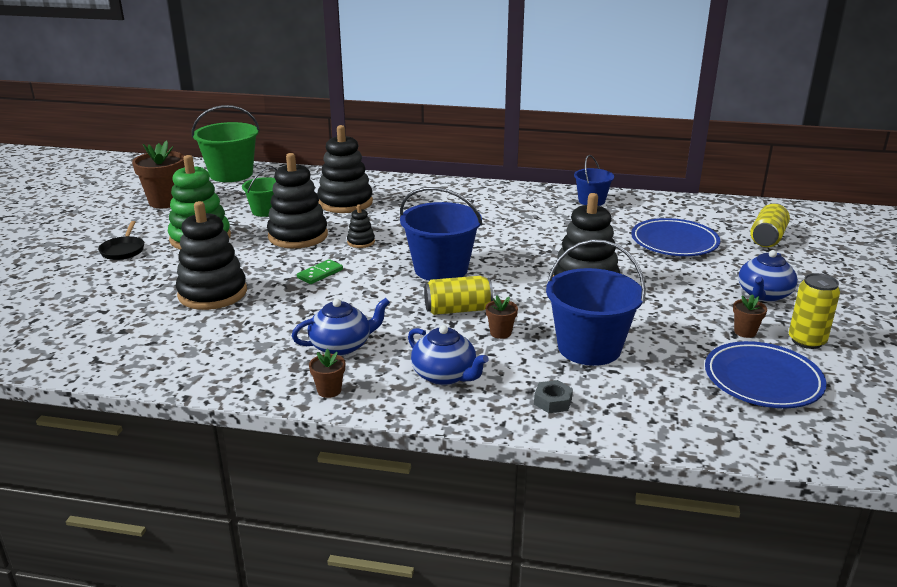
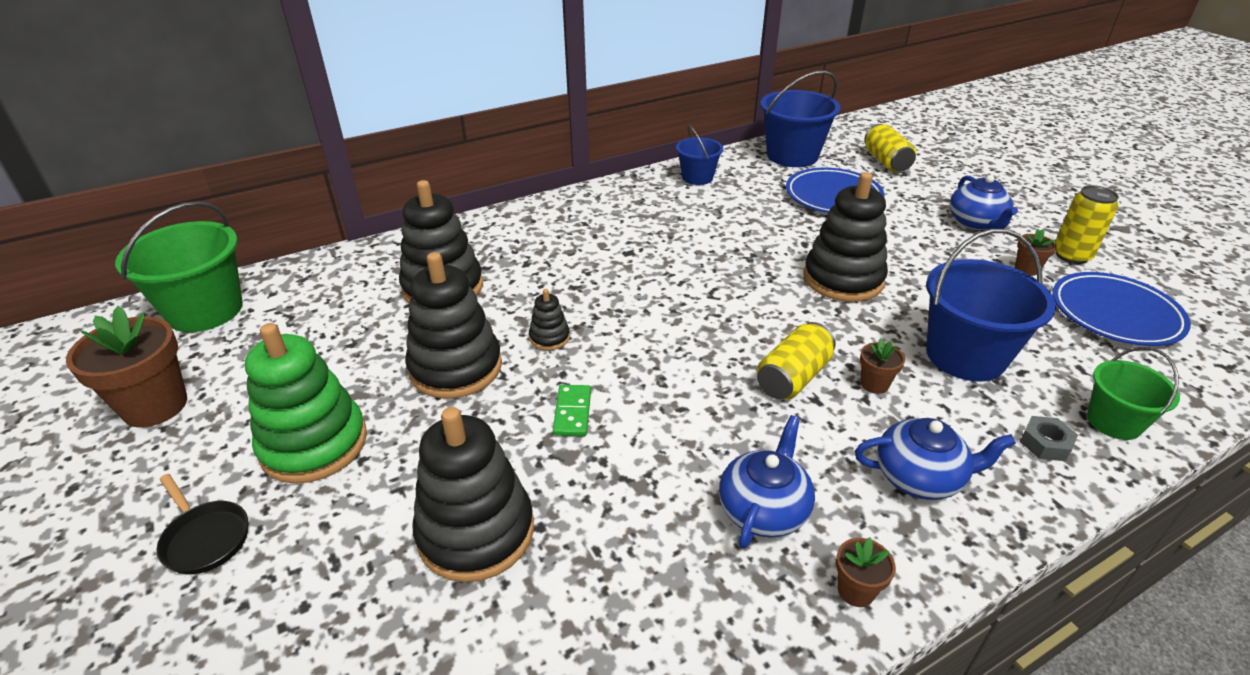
camera: 40 degrees left, 10 degrees up
green bucket [242,167,277,217] -> green bucket moved to [1087,347,1180,440]
blue bucket [400,187,483,281] -> blue bucket moved to [760,70,841,167]

